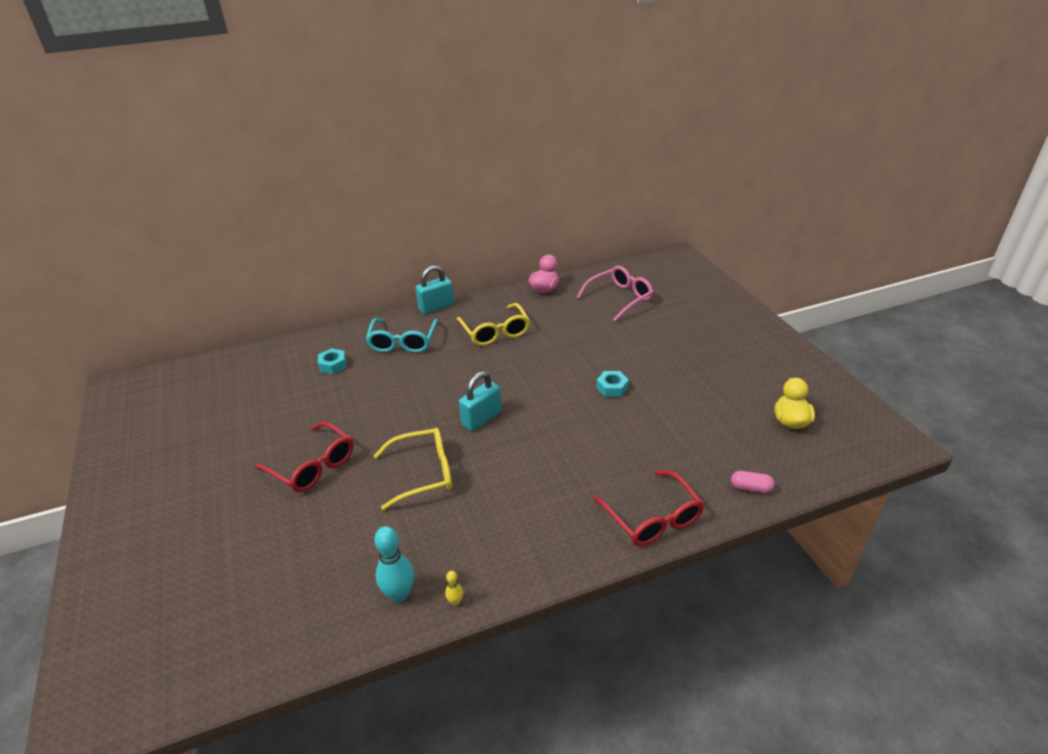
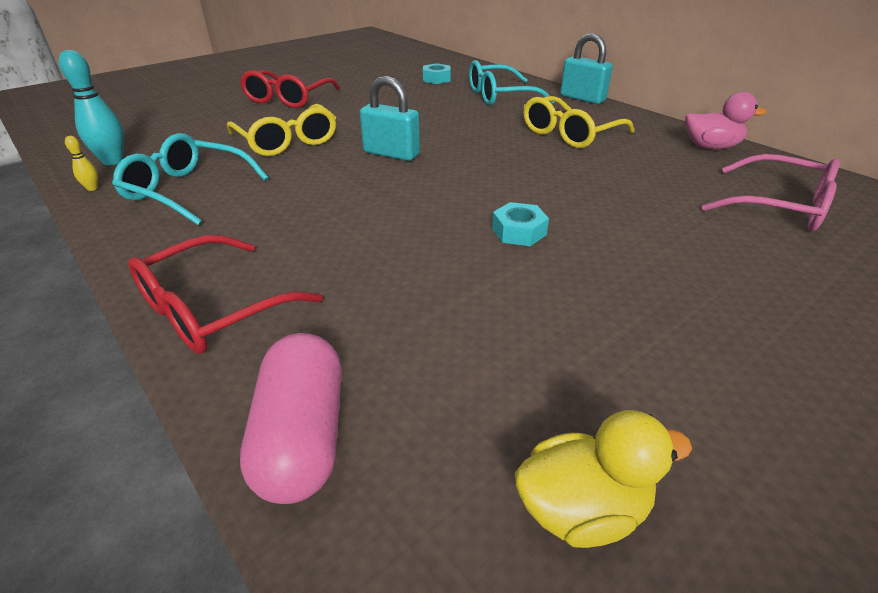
camera: 70 degrees right, 0 degrees up
pink capsule [731,471,775,493] -> pink capsule [240,333,342,504], size x1.87
none -> turquoise glasses [112,133,268,225]

